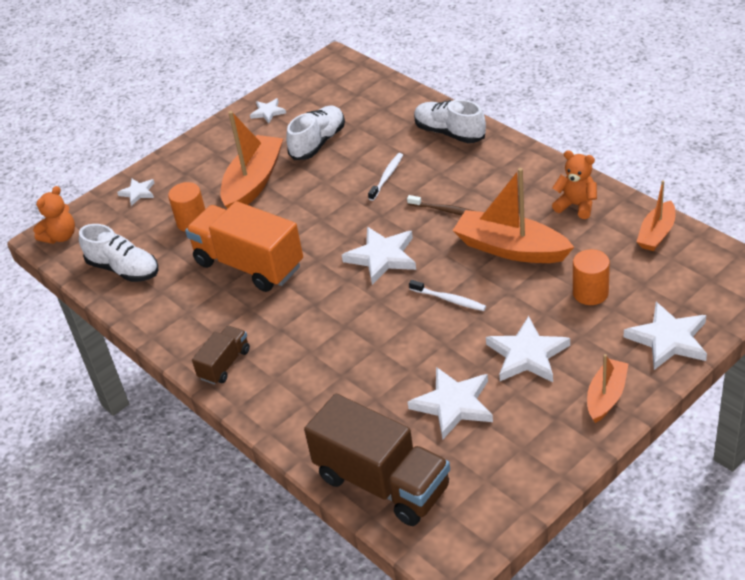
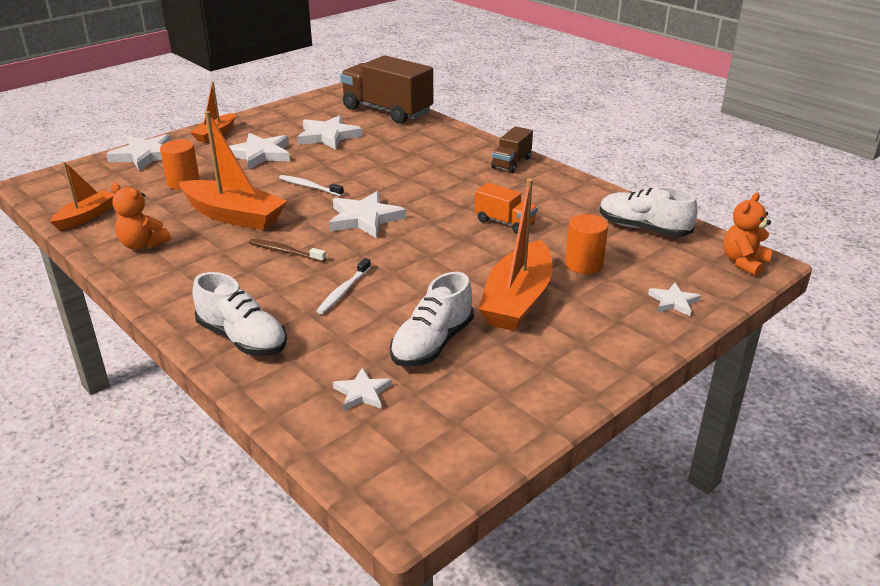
camera: 175 degrees right, 10 degrees down
orange truck [185,201,303,292] -> orange truck [475,183,538,234], size x0.50
white star [250,98,286,123] -> white star moved to [333,368,392,411]

